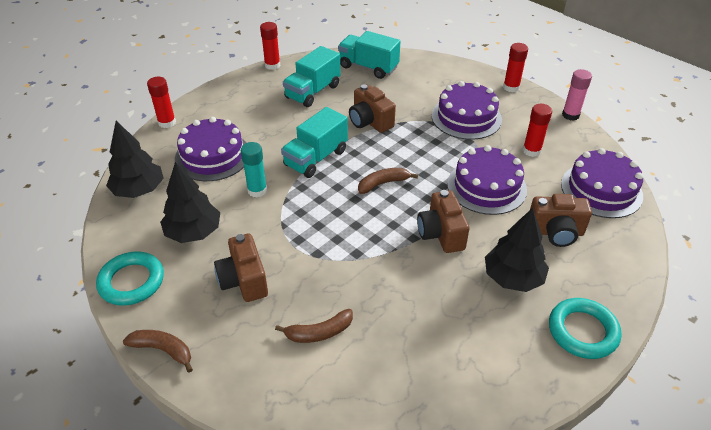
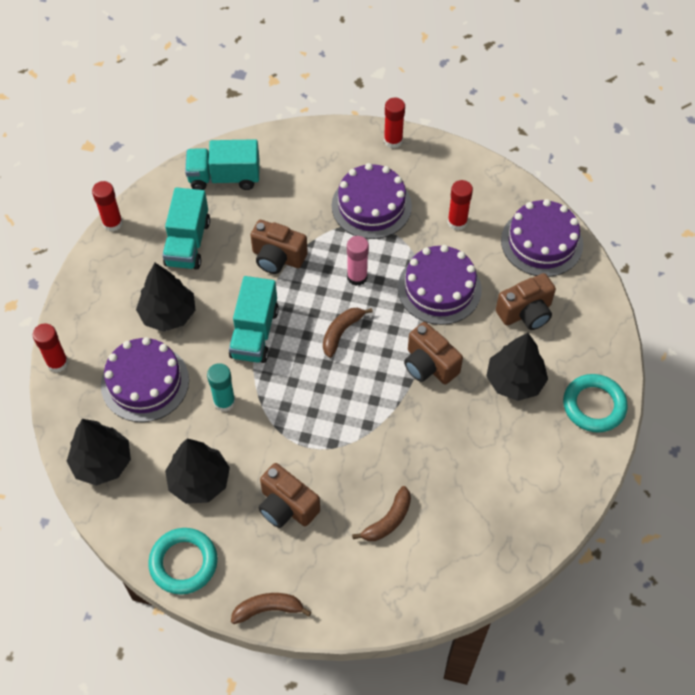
camera: 30 degrees left, 15 degrees up
pink glue stick [562,69,592,121] -> pink glue stick moved to [347,236,369,286]
none -> black tree [136,263,196,332]

